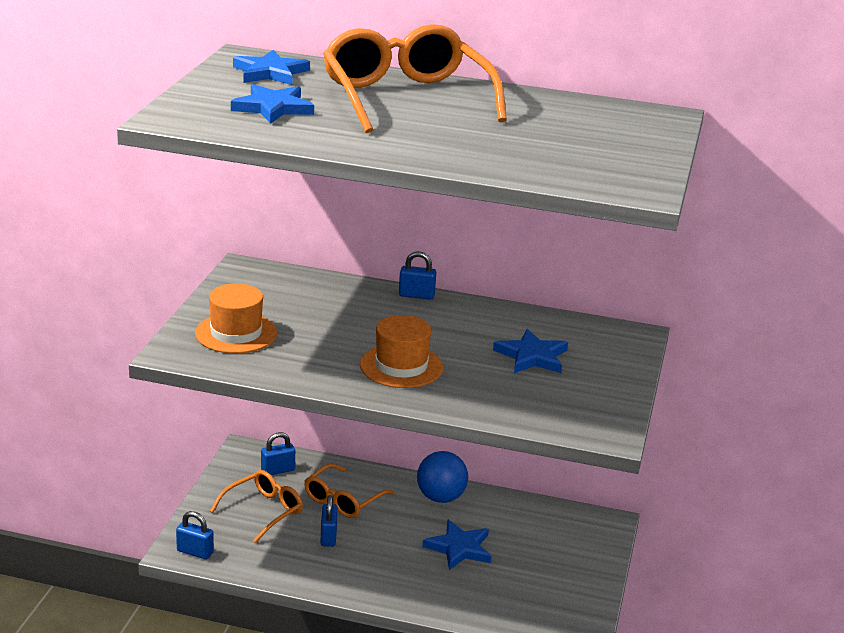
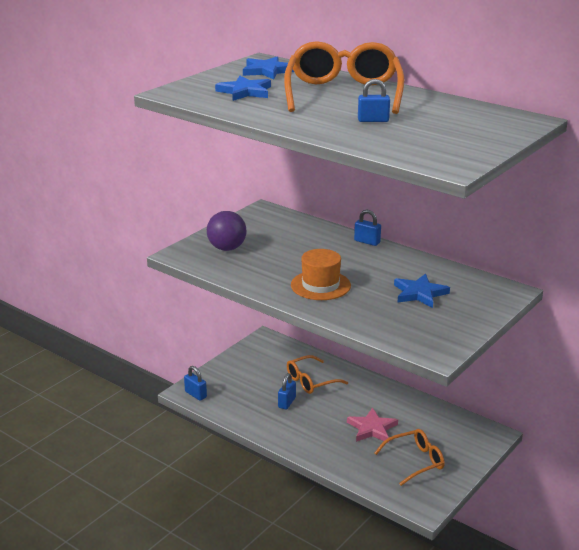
camera: 25 degrees right, 0 degrees up
orange hat [195,283,277,354] -> purple ball [207,211,246,251]
orange glasses [210,470,303,543] -> orange glasses moved to [375,429,445,486]
blue padlock [261,432,295,475] -> blue padlock moved to [358,79,390,122]
blue ball [417,451,468,503] -> none
blue star [422,519,491,570] -> pink star [347,407,398,443]

